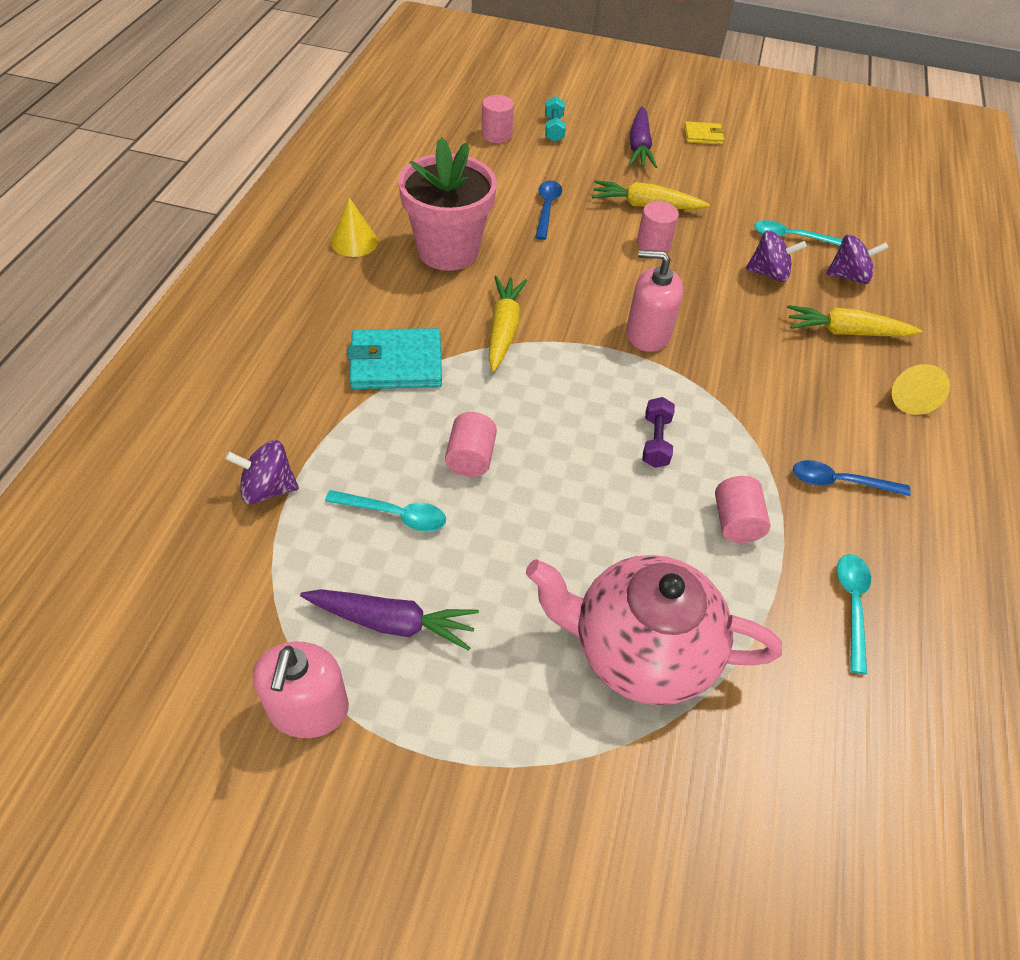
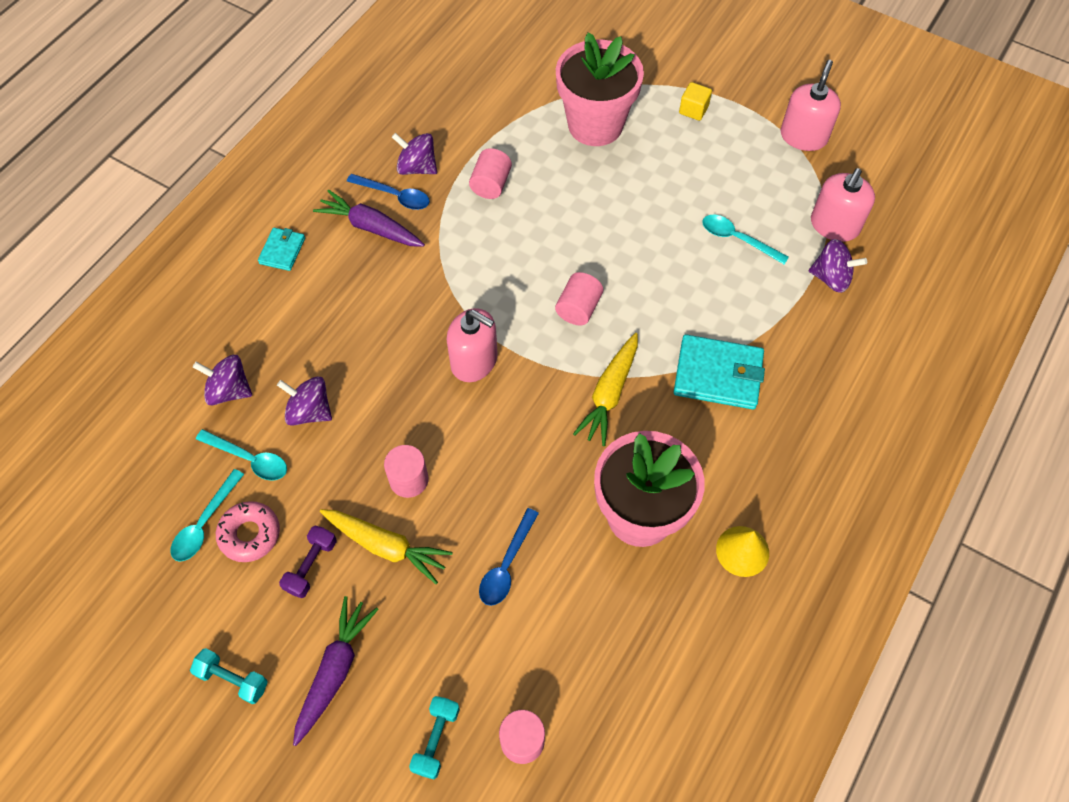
camera: 160 degrees left, 10 degrees up
purple carrot [300,589,479,651] -> purple carrot moved to [313,190,425,247]
pink cylinder [445,412,497,477] -> pink cylinder moved to [555,272,603,326]
pink teapot [526,555,782,705] -> pink flower pot [556,32,644,146]
purple dumbbell [642,397,675,468] -> purple dumbbell moved to [279,526,337,598]
yellow wallet [684,121,724,145] -> turquoise dumbbell [190,648,268,704]
yellow carrot [787,305,922,337] -> none
turquoise spoon [837,554,871,674] -> turquoise spoon moved to [171,469,244,562]
yellow cone [892,364,950,415] -> turquoise wallet [258,228,305,271]
none -> pink donut [216,501,280,562]
none -> purple spinning top [392,133,437,175]
none -> yellow cube [679,82,712,121]
none -> pink soap dispenser [811,168,875,242]

